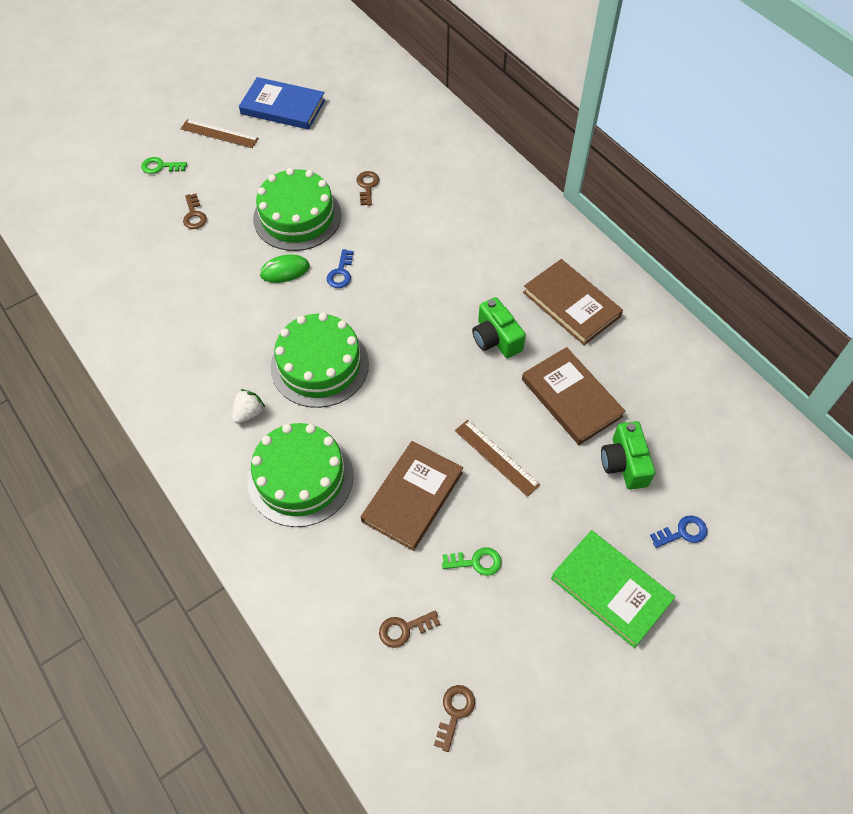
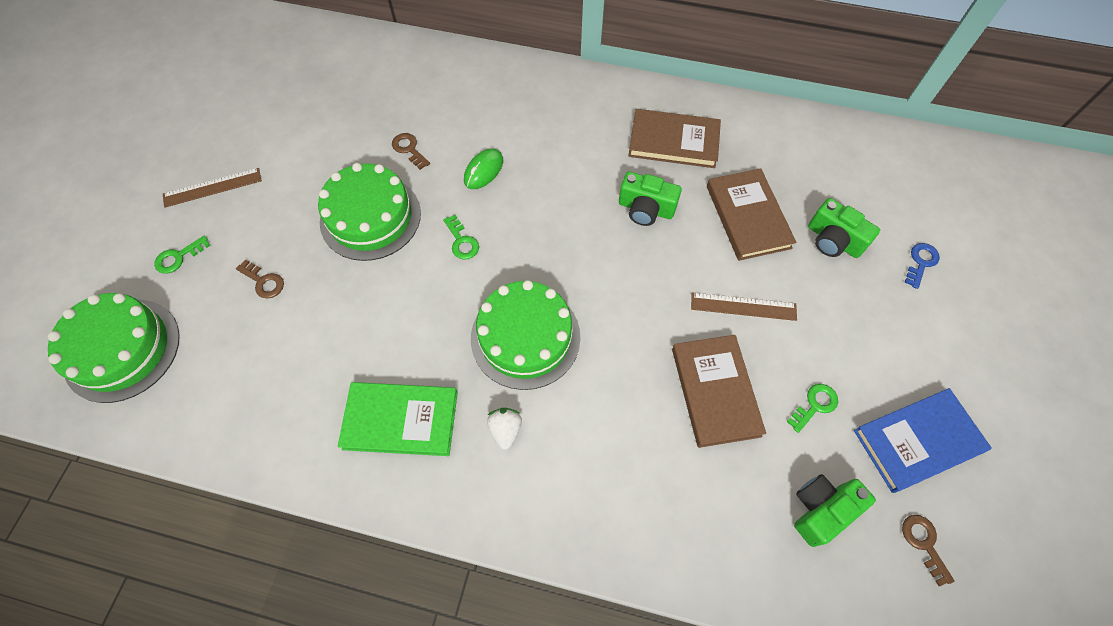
camera: 40 degrees left, 5 degrees up
blue book [239,77,325,130] -> blue book moved to [854,388,992,493]
green cake [247,423,354,527] -> green cake moved to [48,293,180,403]
green mouse [259,254,310,283] -> green mouse moved to [464,148,503,189]
blue key [327,249,354,288] -> green key [443,215,479,260]
brown key [379,610,440,648] -> green camera [794,474,876,547]
brown book [522,347,625,445] -> brown book turned 60 degrees clockwise [707,168,796,261]
green book [551,530,675,648] -> green book moved to [338,382,458,456]

